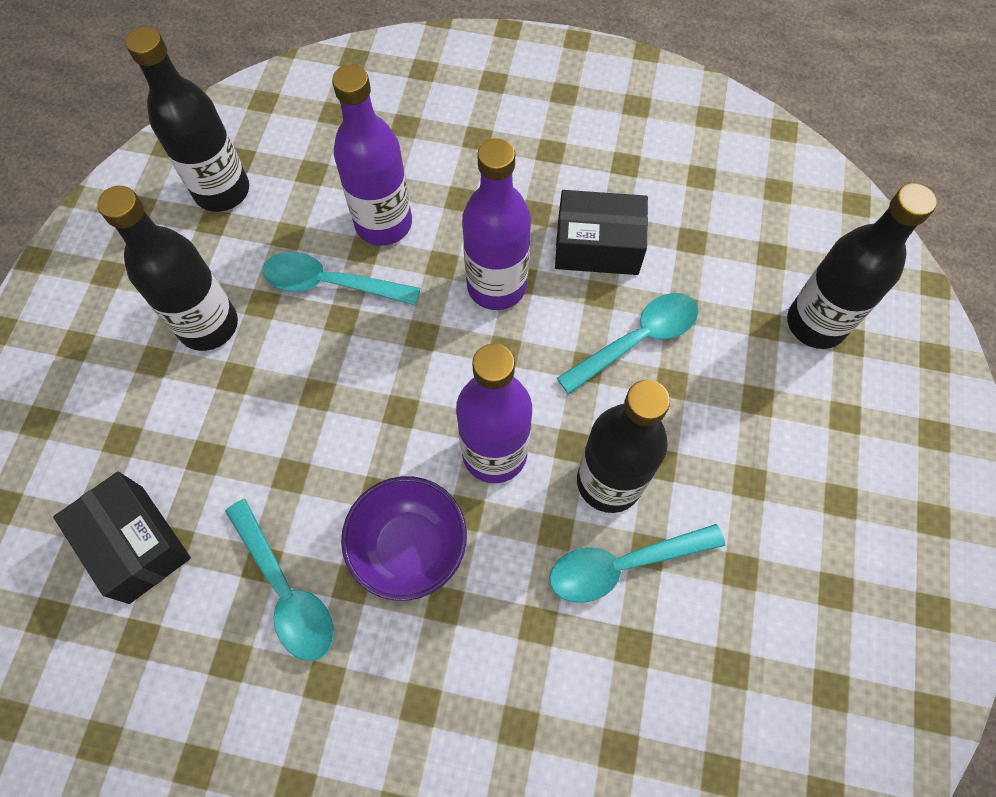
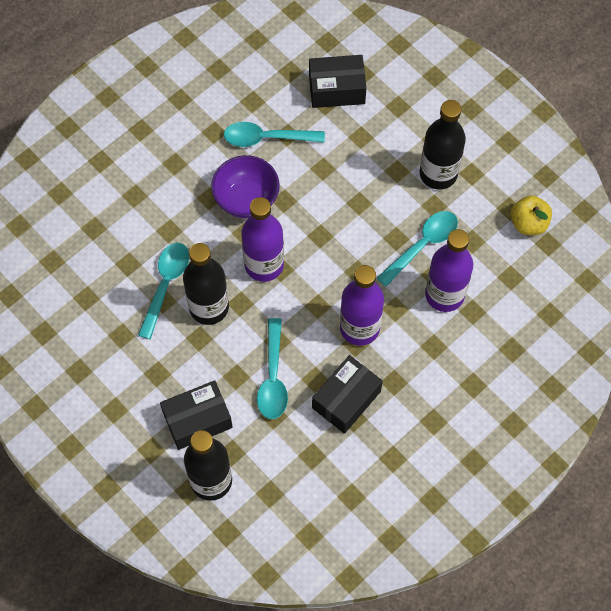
camera: 125 degrees right, 0 degrees up
black bottle [125,27,249,212] -> yellow apple [511,195,552,235]
none -> black box [160,380,233,450]

